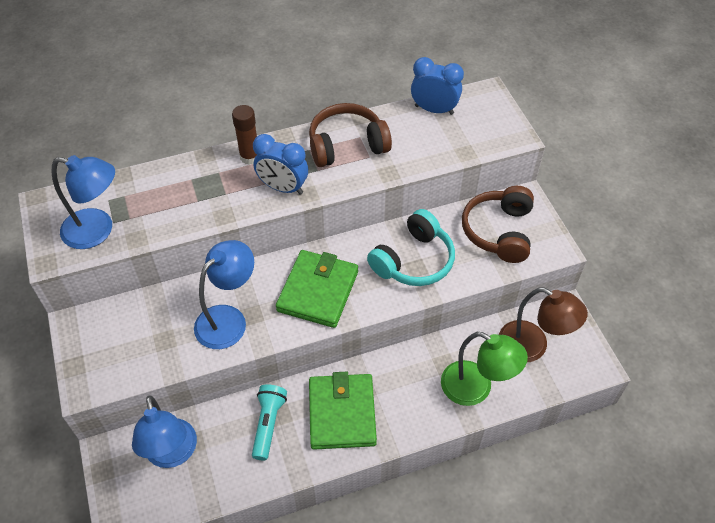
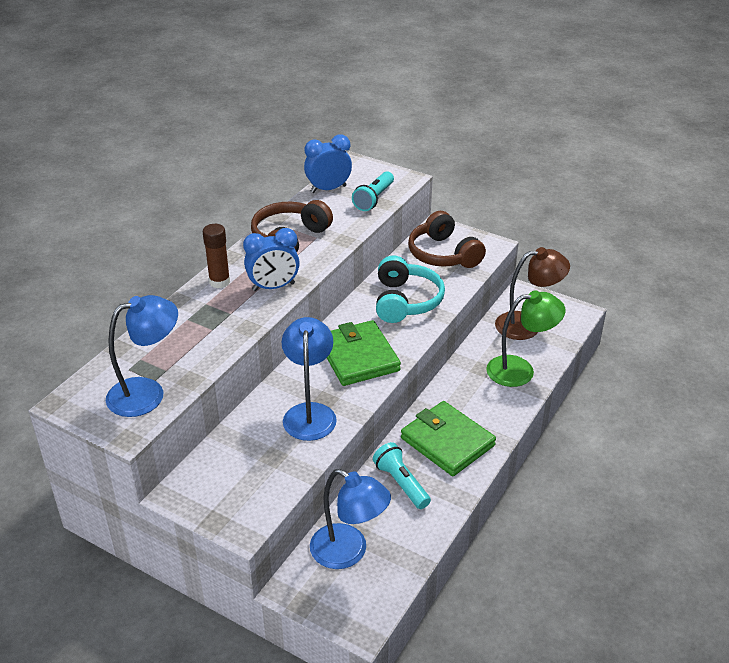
camera: 40 degrees left, 15 degrees down
none -> turquoise flashlight [352,171,394,211]

